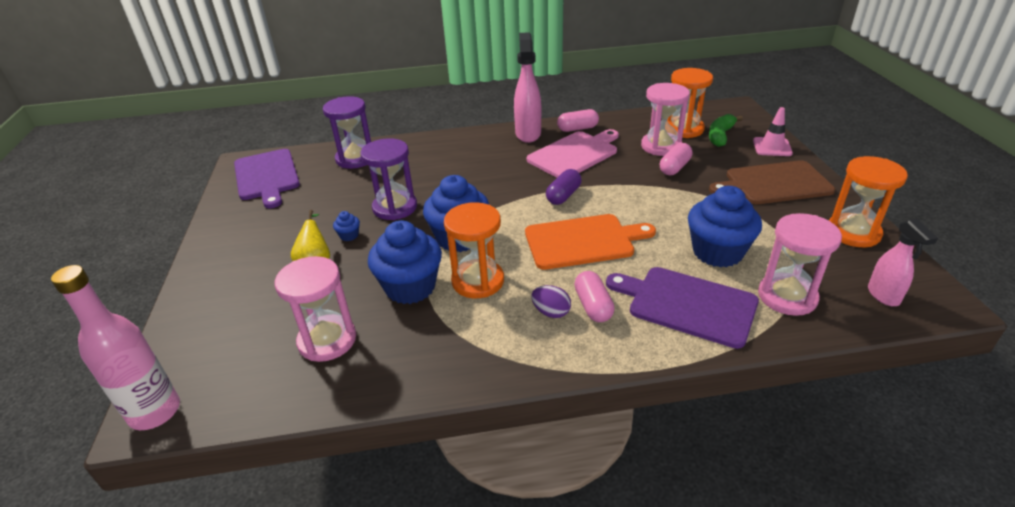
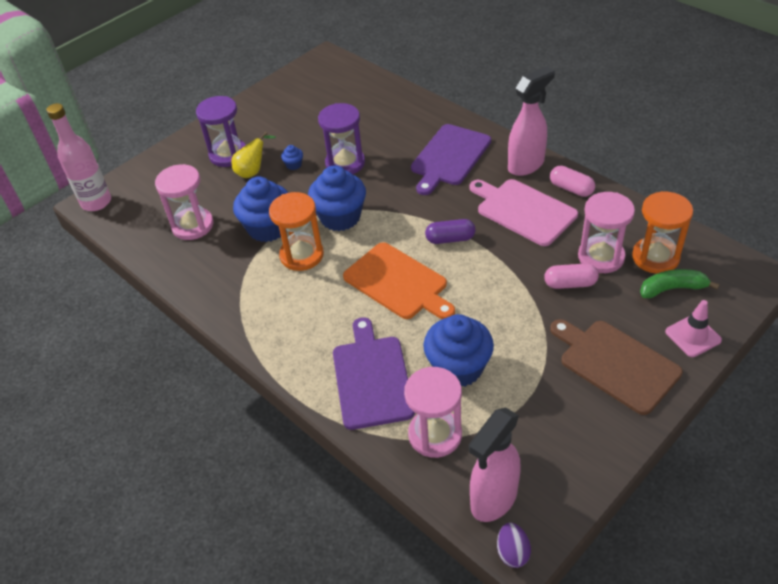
camera: 55 degrees right, 10 degrees up
purple cutting board [234,149,300,208] -> purple cutting board moved to [411,124,491,195]
purple hourglass [323,96,371,169] -> purple hourglass moved to [196,96,246,167]
pink cutting board [527,129,619,178] -> pink cutting board turned 150 degrees counterclockwise [470,179,578,246]
purple egg [531,285,571,318] -> purple egg moved to [497,523,531,568]
pink capsule [574,271,615,322] -> none
orange hourglass [829,156,908,247] -> none
pink spray bottle [868,219,938,306] -> pink spray bottle [469,408,520,522], size x1.61

